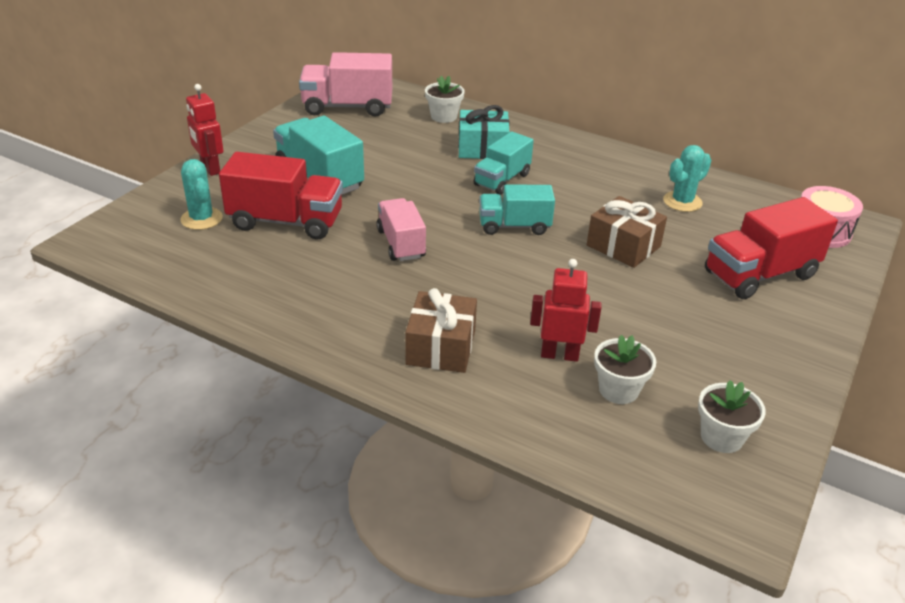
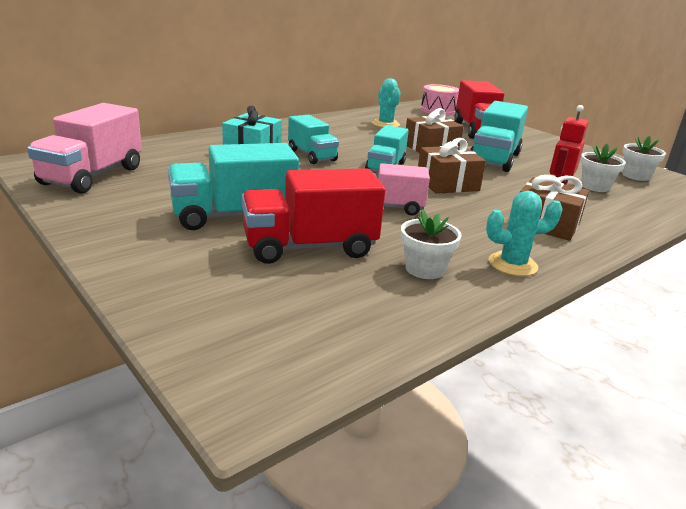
camera: 70 degrees left, 10 degrees down
turquoise cactus [180,159,223,230] -> turquoise cactus moved to [486,191,562,276]
red robot [186,84,223,176] -> none
red truck [219,152,343,239] -> red truck turned 135 degrees counterclockwise [242,168,385,264]
white flower pot [425,76,465,123] -> white flower pot moved to [401,210,462,279]
none -> brown gift [418,138,486,194]
none -> turquoise truck [470,101,528,172]

